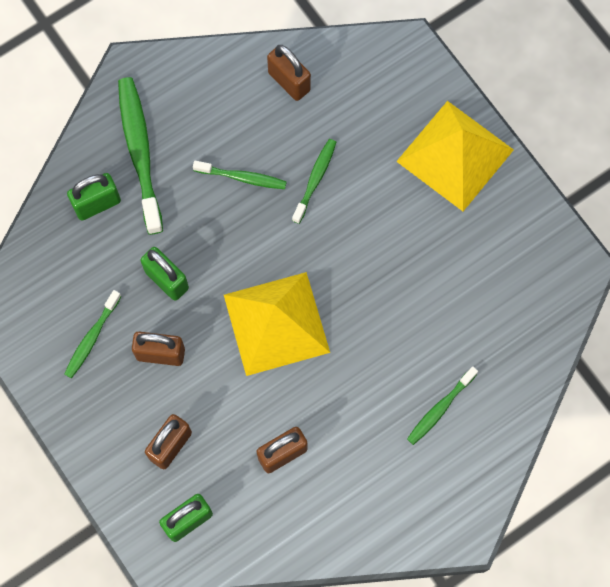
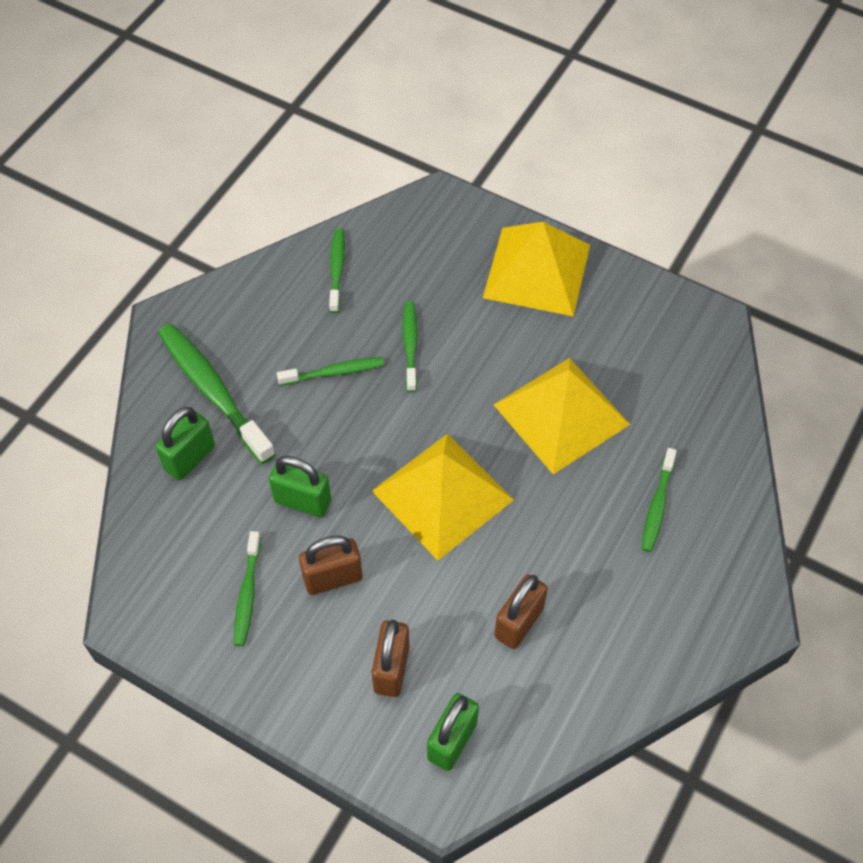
camera: 25 degrees left, 15 degrees down
brown padlock [267,45,311,101] -> green toothbrush [329,228,345,313]
none -> yellow pyramid [494,358,630,474]

